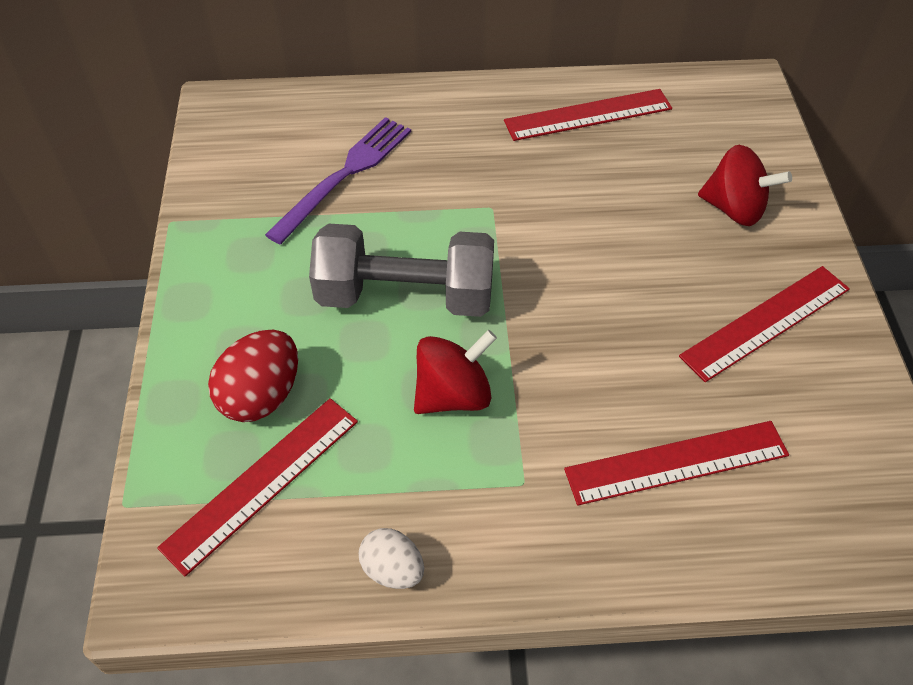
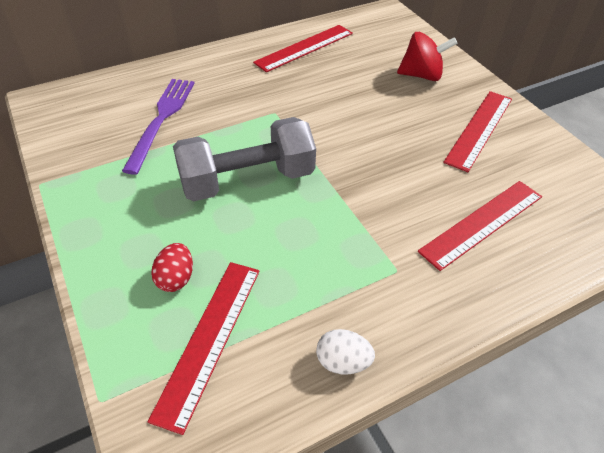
camera: 25 degrees left, 5 degrees down
red egg [208,330,298,422] -> red egg [151,243,193,292], size x0.63
red spinning top [414,330,497,414] -> none

